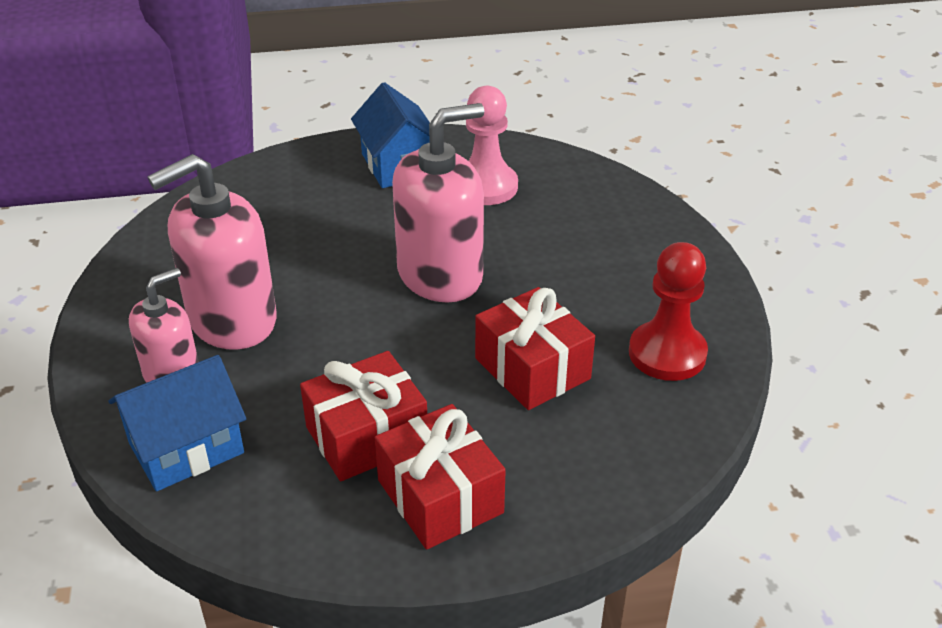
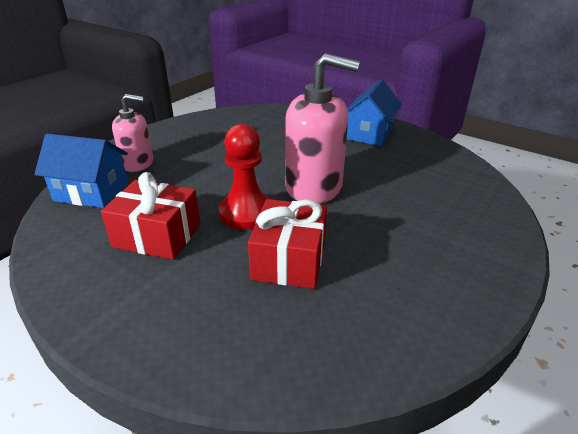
camera: 45 degrees right, 5 degrees down
pink soap dispenser [147,154,277,350] -> none
red gift [375,404,506,550] -> none
pink pawn [466,86,518,205] -> none
red pawn [629,242,708,381] -> red pawn moved to [219,124,270,230]

